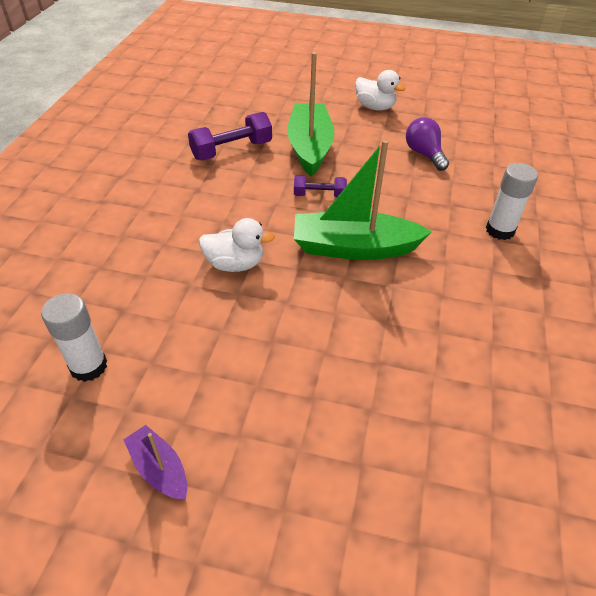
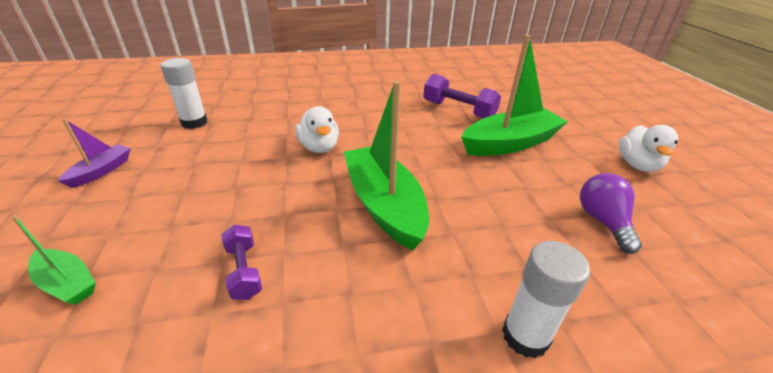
camera: 65 degrees right, 10 degrees down
purple dumbbell [294,175,347,198] -> purple dumbbell moved to [221,224,262,300]
purple light bulb [406,117,449,171] -> purple light bulb turned 45 degrees counterclockwise [580,173,642,254]
none -> green boat [11,215,96,305]

